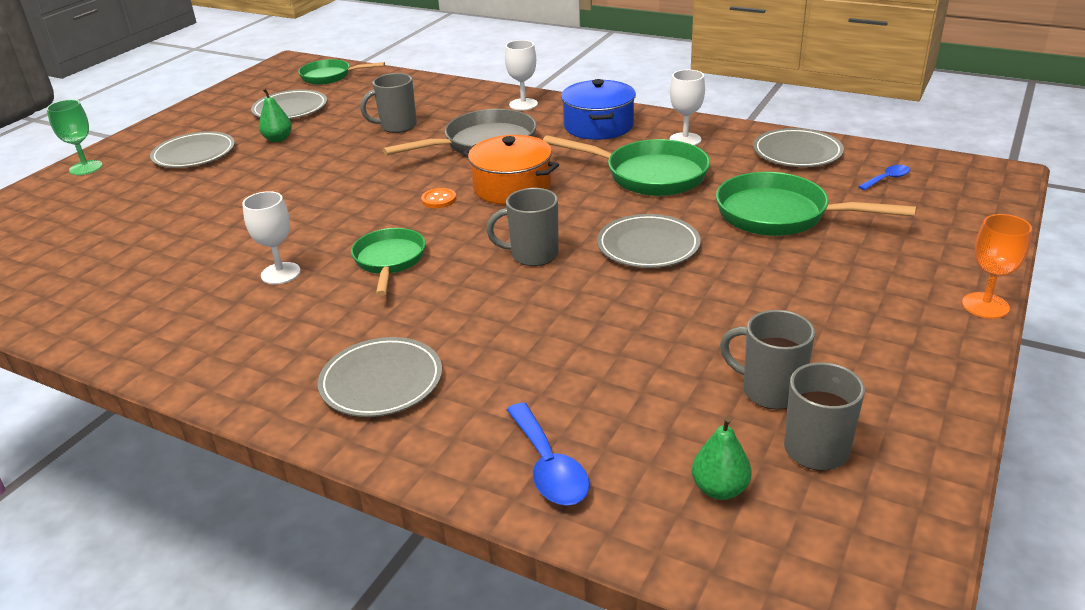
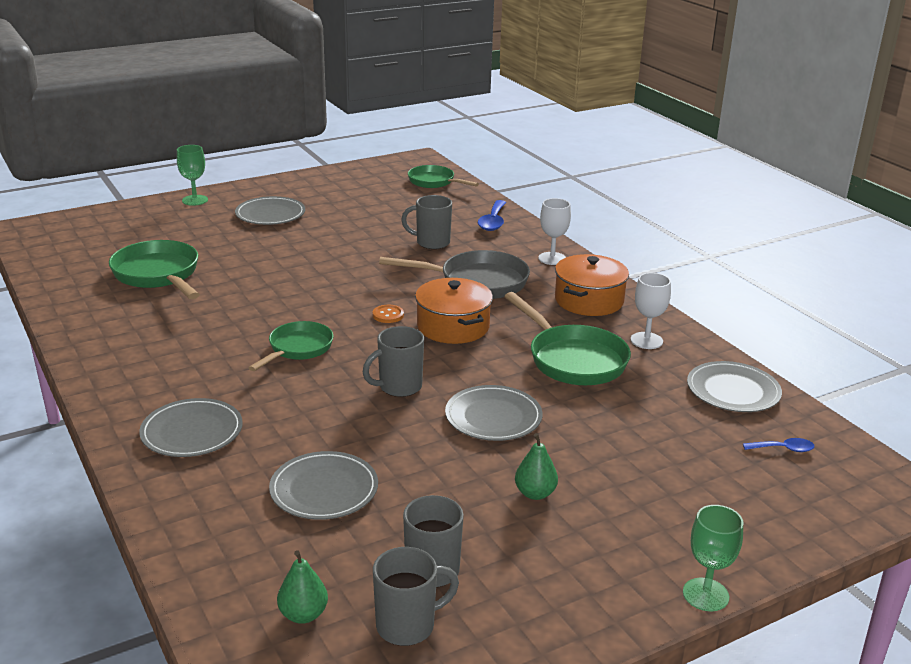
camera: 30 degrees right, 5 degrees down
white goblet [242,191,301,285] -> none
grey plate [251,89,327,119] -> grey plate moved to [269,451,378,520]
green pear [259,88,292,142] -> green pear moved to [515,433,558,500]
grey mug [486,188,559,266] -> grey mug turned 60 degrees counterclockwise [363,326,424,397]
blue spoon [507,403,590,505] -> blue spoon moved to [478,200,506,231]
blue pot [561,79,636,140] -> orange pot [555,254,629,316]
green pan [716,172,916,236] -> green pan moved to [109,240,200,299]
orange goblet [962,214,1032,319] -> green goblet [683,505,743,611]

